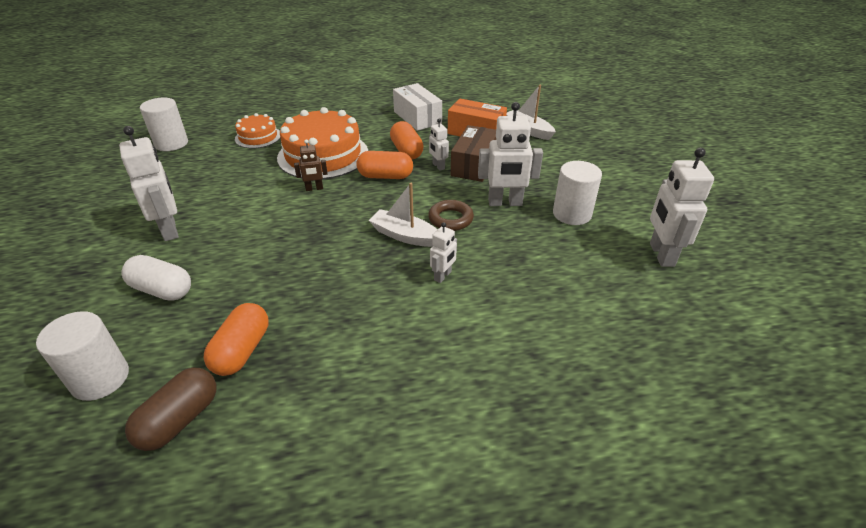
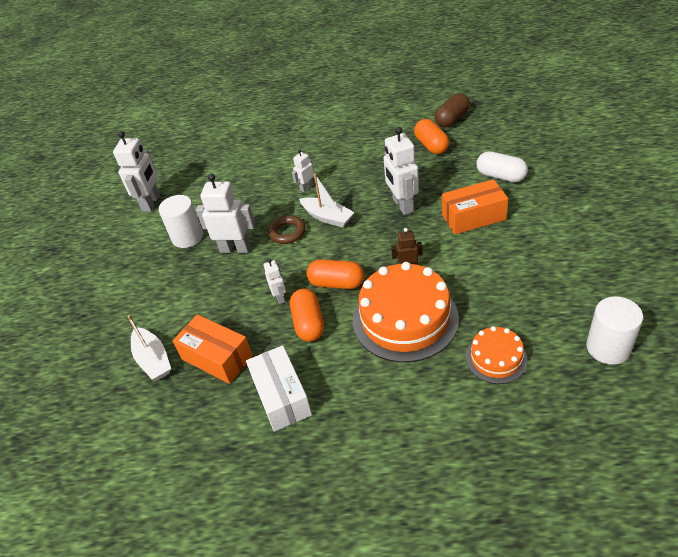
camera: 165 degrees left, 5 degrees up
white cylinder [36,311,129,401] -> none
white robot [119,126,179,241] -> white robot moved to [384,127,419,215]
orange capsule [203,303,269,376] -> orange capsule turned 45 degrees counterclockwise [414,119,449,154]
brown box [451,125,496,182] -> none
none -> orange box [442,179,508,235]

